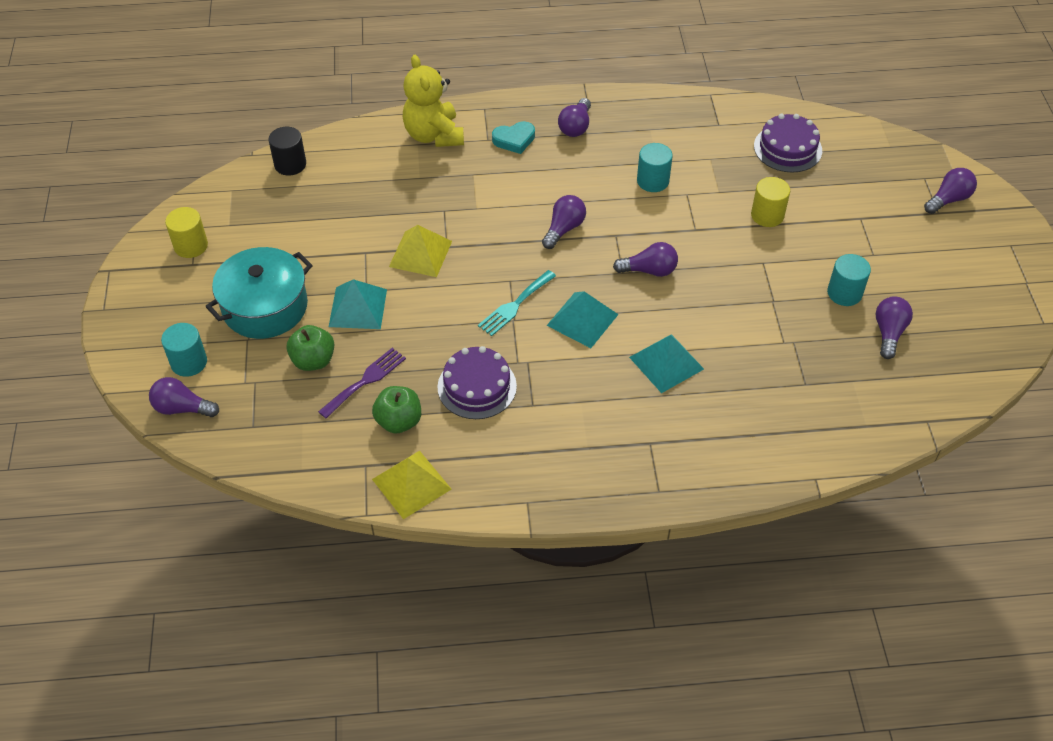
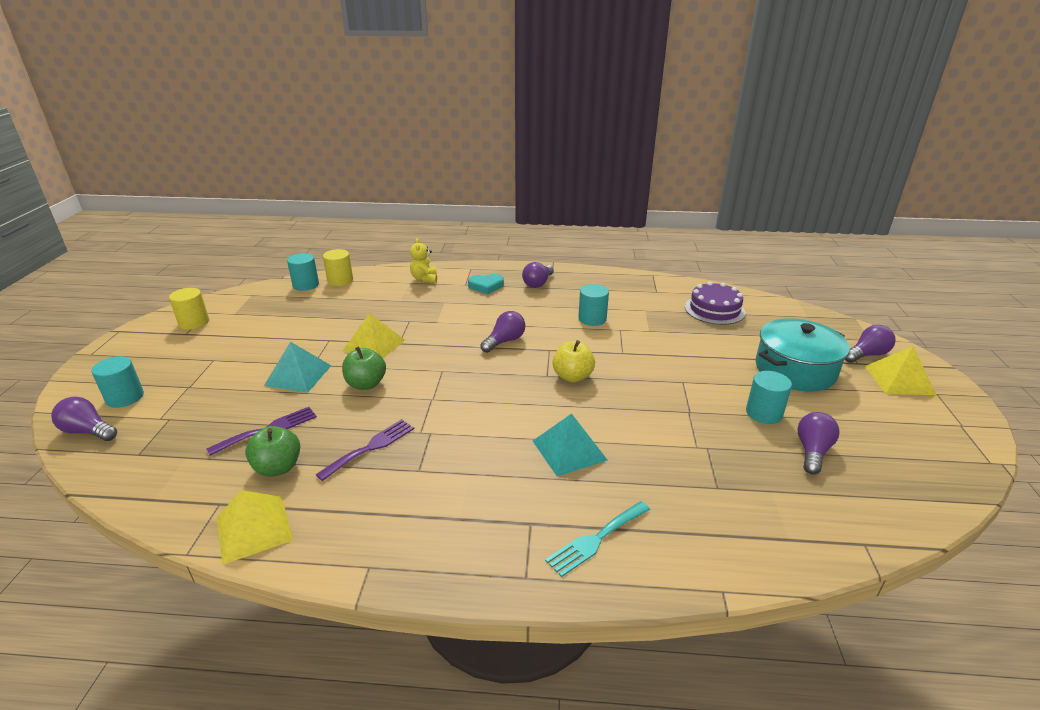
camera: 10 degrees right, 20 degrees down
turquoise pot [205,247,313,339] -> turquoise pot moved to [756,318,850,391]
black cylinder [269,127,306,176] -> turquoise cylinder [287,253,319,291]
green apple [286,325,334,371] -> green apple moved to [342,346,386,390]
yellow teddy bear [403,55,464,147] -> yellow teddy bear [410,238,437,283], size x0.57
purple cake [438,346,517,419] -> purple fork [316,419,414,481]
turquoise fork [478,270,556,336] -> turquoise fork moved to [545,501,650,577]
turquoise pyramid [547,291,619,348] -> none
purple light bulb [613,242,678,277] -> yellow apple [552,340,595,382]
yellow cylinder [751,177,790,227] -> yellow cylinder moved to [323,249,353,286]
none -> yellow pyramid [865,346,936,395]

